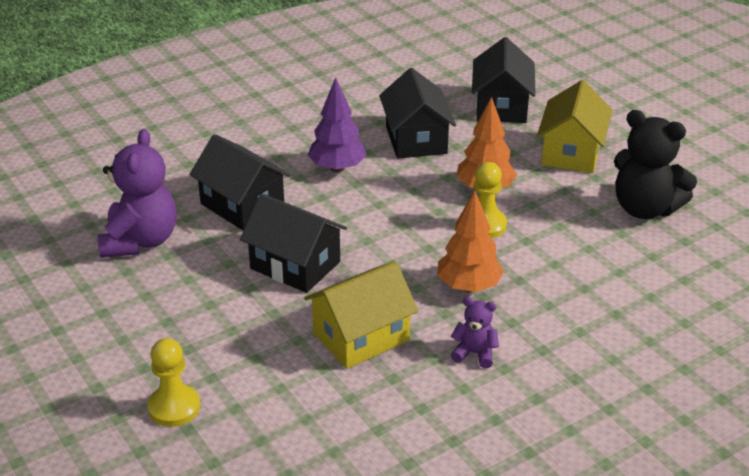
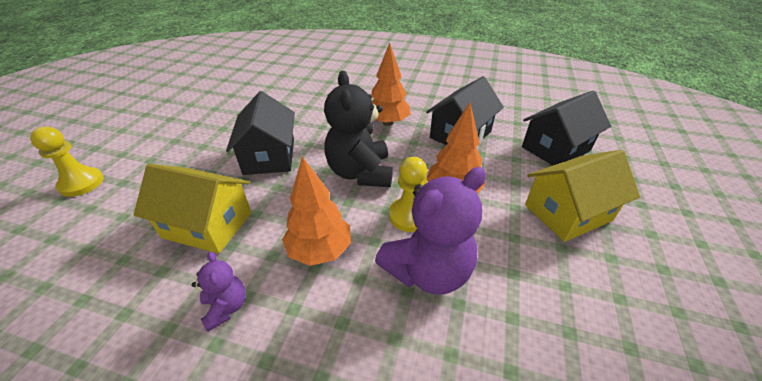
camera: 50 degrees right, 5 degrees up
purple teddy bear [98,129,176,258] -> purple teddy bear moved to [375,167,486,295]
black house [189,134,291,231] -> none
purple tree [308,77,367,172] -> orange tree [372,42,411,126]
black teddy bear [614,110,697,219] -> black teddy bear moved to [324,71,393,187]

